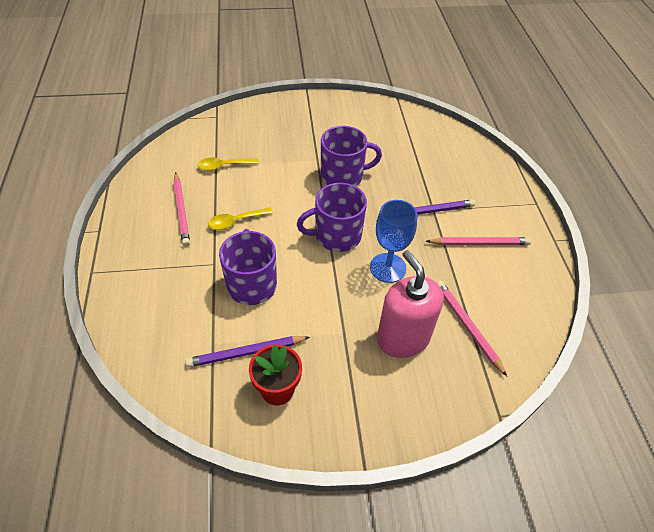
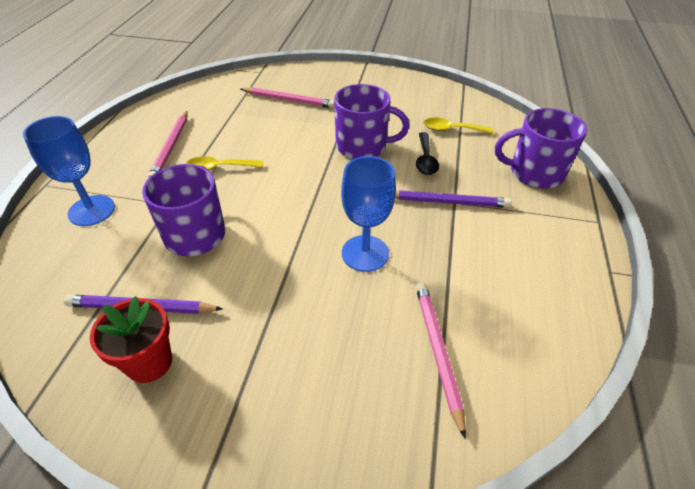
camera: 20 degrees right, 5 degrees down
yellow spoon [197,157,259,171] -> yellow spoon moved to [423,118,493,134]
purple mug [297,183,367,252] -> purple mug moved to [495,108,587,189]
pink soap dispenser [377,250,444,358] -> none
pink pencil [425,237,531,245] -> pink pencil moved to [240,87,334,108]
none -> blue goblet [23,116,115,226]
none -> black spoon [416,132,439,175]

